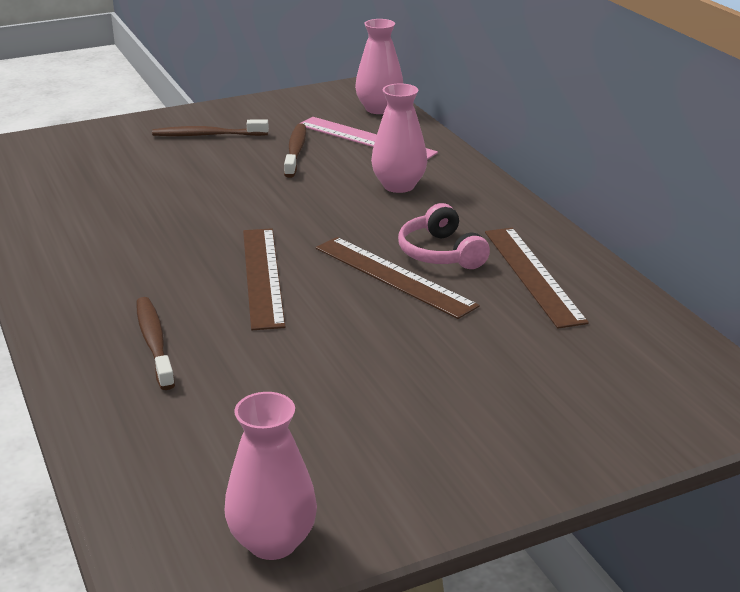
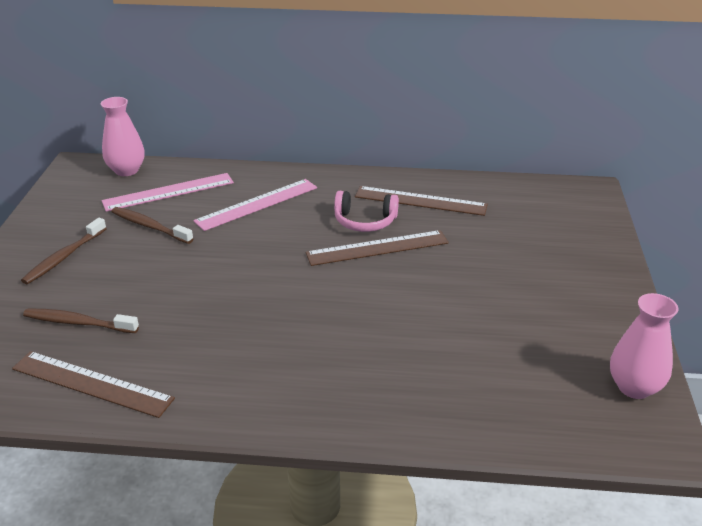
camera: 60 degrees left, 5 degrees up
brown toothbrush [136,297,175,390] -> brown toothbrush moved to [23,308,139,333]
brown ruler [243,228,285,330] -> brown ruler moved to [12,351,175,418]
pink vase [371,83,427,193] -> pink ruler [193,179,317,231]

